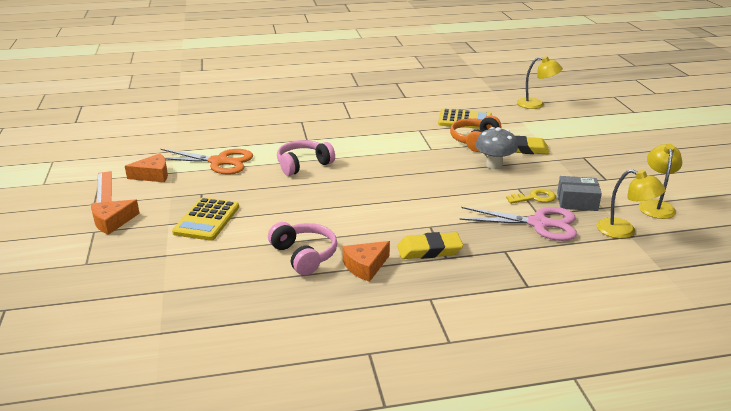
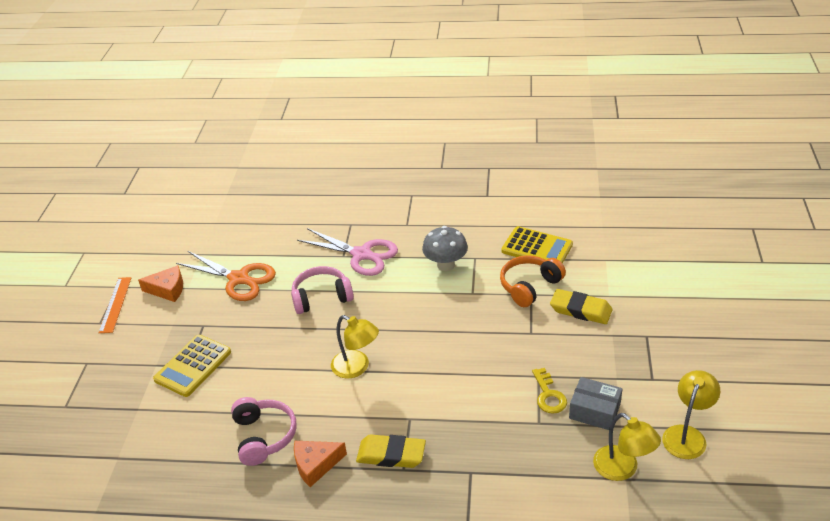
camera: 20 degrees right, 10 degrees up
orange cheese [91,199,140,235] -> none
pink scissors [459,207,577,241] -> pink scissors moved to [297,228,398,276]
grey mushroom [475,127,518,169] -> grey mushroom moved to [422,226,468,271]
yellow key [506,188,556,204] -> yellow key turned 75 degrees clockwise [532,368,567,414]
yellow lamp [517,56,563,109] -> yellow lamp moved to [331,315,379,379]

